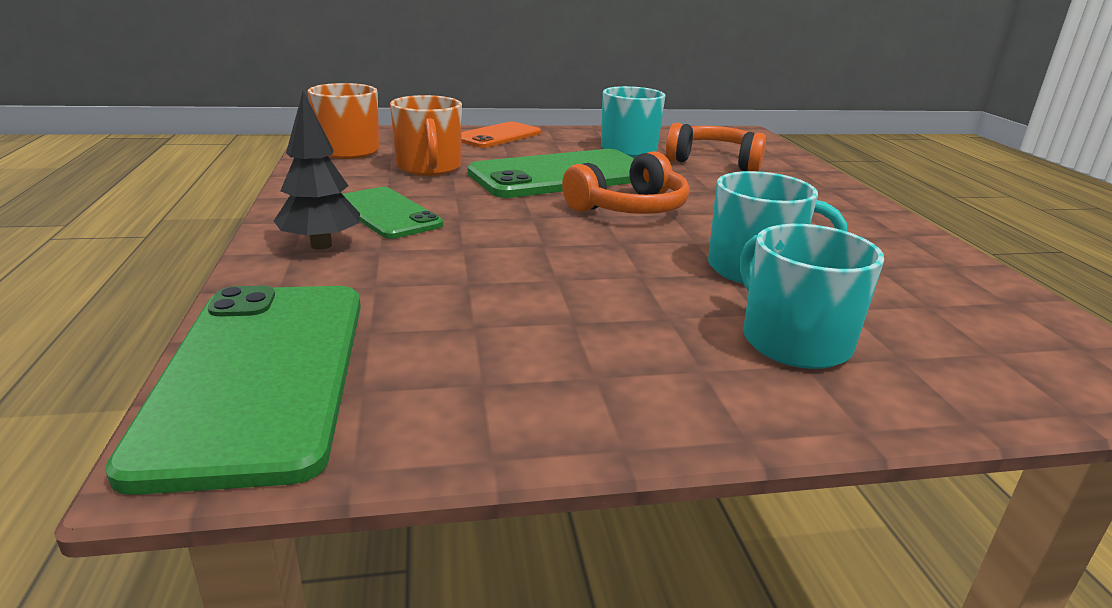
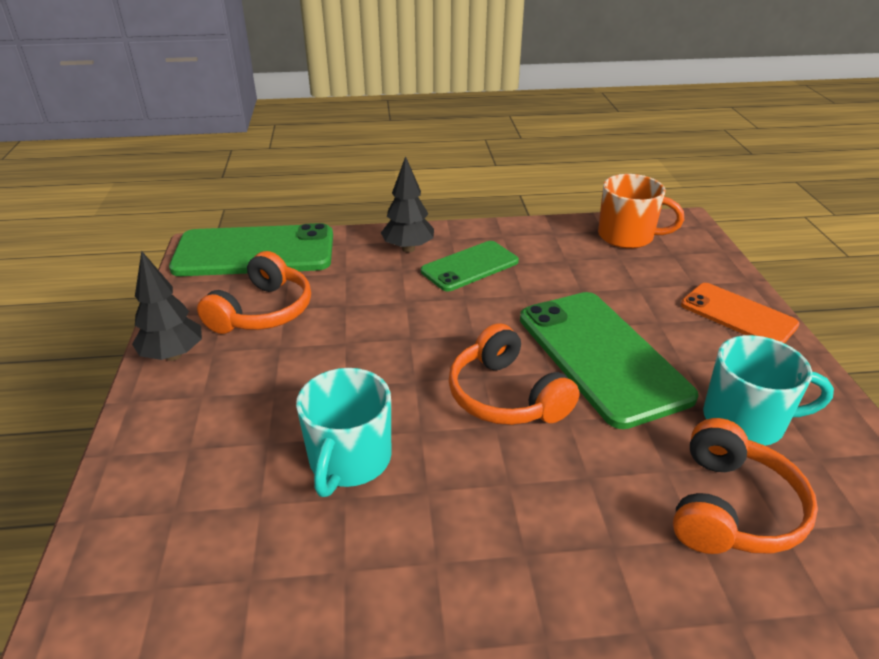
camera: 95 degrees right, 10 degrees up
orange mug [390,95,462,176] -> none
turquoise mug [740,224,884,369] -> none
none -> black tree [132,251,202,361]
none -> orange headphones [197,251,311,334]

